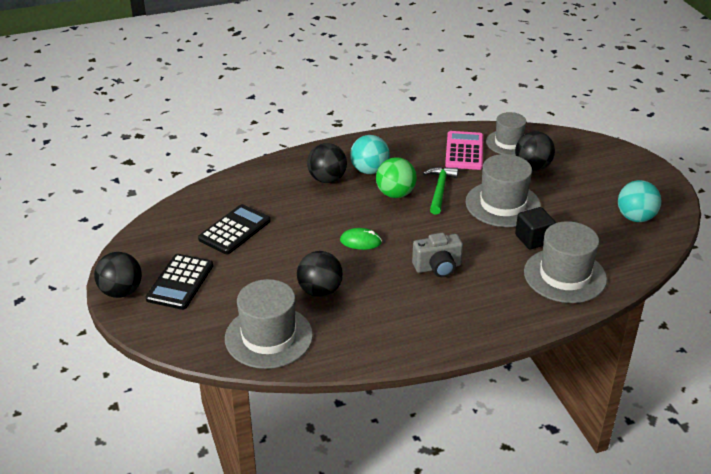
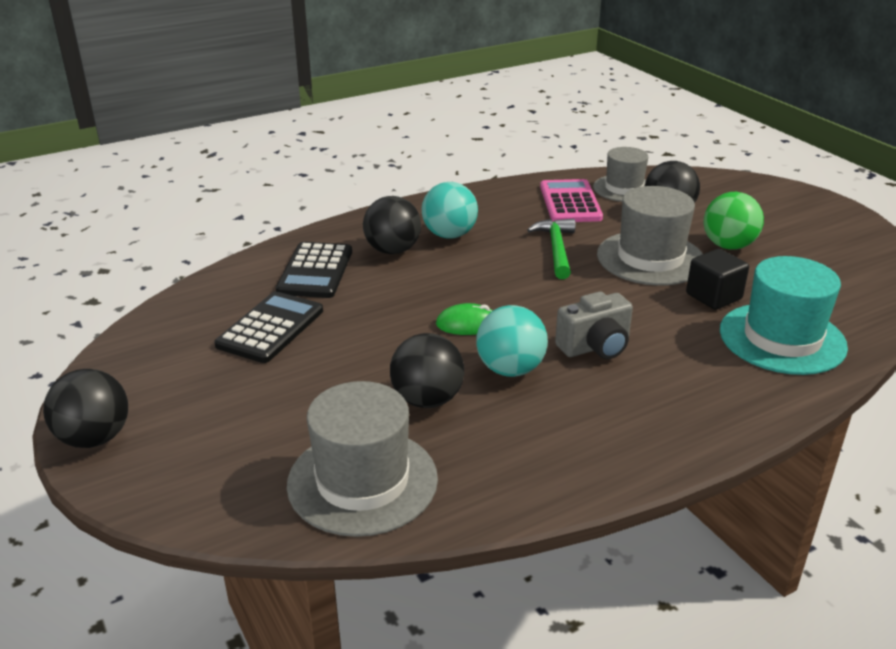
camera: 10 degrees left, 5 degrees down
black calculator [146,254,213,310] -> black calculator moved to [276,242,352,298]
green ball [376,157,417,198] -> green ball moved to [704,192,764,250]
grey hat [524,221,607,303] -> turquoise hat [720,256,848,375]
turquoise ball [618,180,661,222] -> turquoise ball moved to [476,305,548,377]

